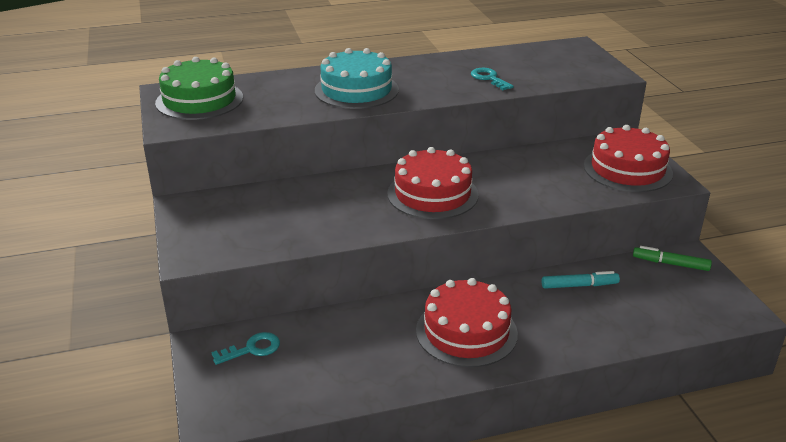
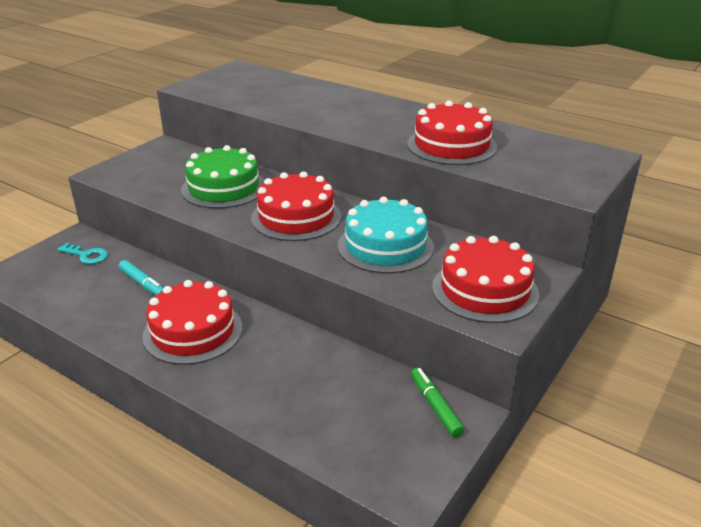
camera: 50 degrees right, 0 degrees up
green cake [155,57,243,120] -> green cake moved to [181,145,265,209]
turquoise cake [315,48,399,109] -> turquoise cake moved to [338,197,434,274]
turquoise key [471,68,514,90] -> red cake [407,100,497,165]
turquoise marker [542,271,620,289] -> turquoise marker moved to [119,260,163,296]

